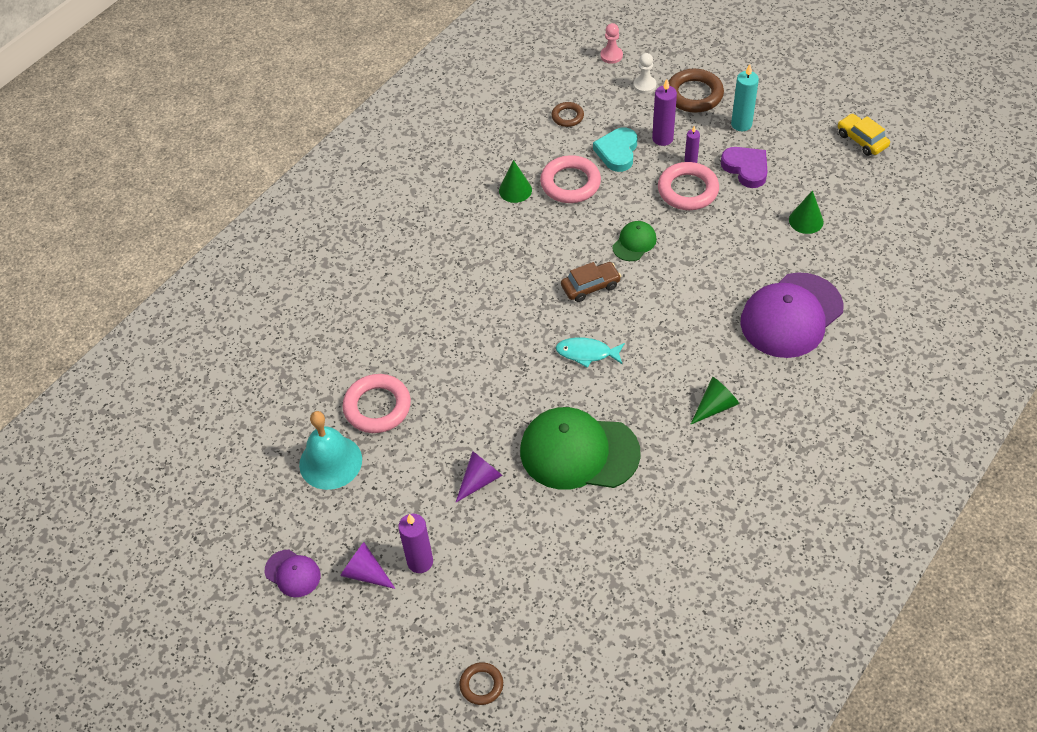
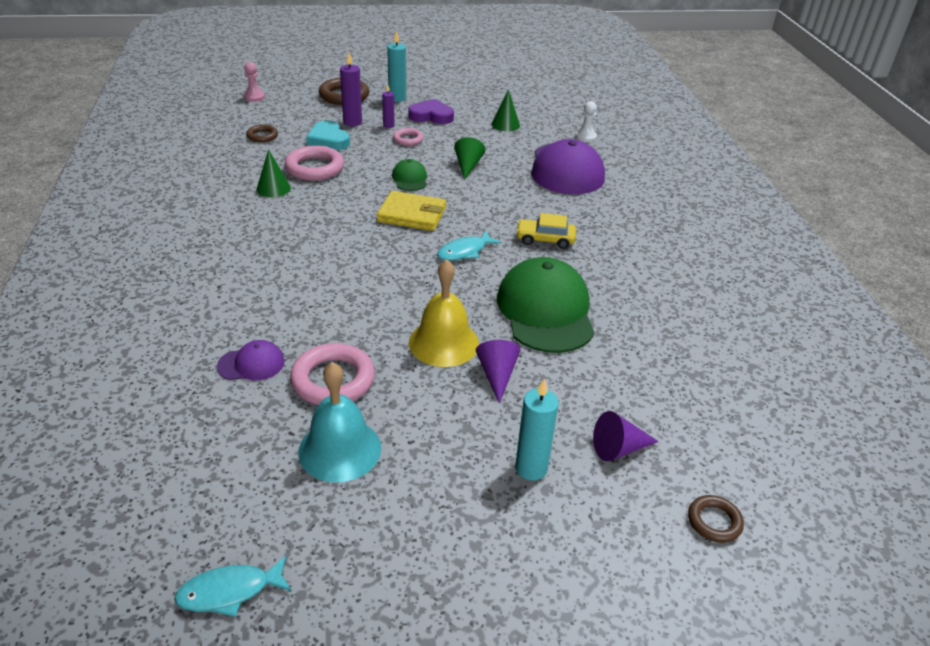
camera: 50 degrees left, 15 degrees down
purple cap [265,550,320,597] -> purple cap moved to [217,340,285,380]
purple cone [340,542,396,589] -> purple cone moved to [593,411,659,461]
purple candle [398,514,433,573] -> turquoise candle [515,378,559,480]
green cap [520,407,641,490] -> green cap turned 120 degrees clockwise [497,257,595,353]
brown car [561,262,621,302] -> yellow wallet [377,191,446,231]
white pawn [633,53,656,94] -> white pawn moved to [575,101,597,142]
pink ring [658,162,719,210] -> pink ring [393,128,424,146], size x0.56
green cone [690,377,739,425] -> green cone moved to [454,137,485,180]
yellow car [838,114,890,156] -> yellow car moved to [516,213,576,249]
none -> turquoise fish [174,556,292,617]
none -> yellow bell [409,259,479,367]

